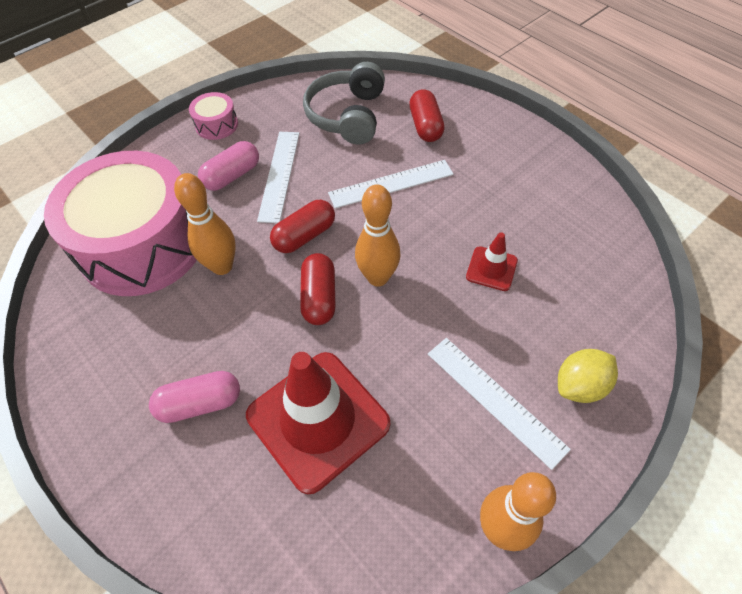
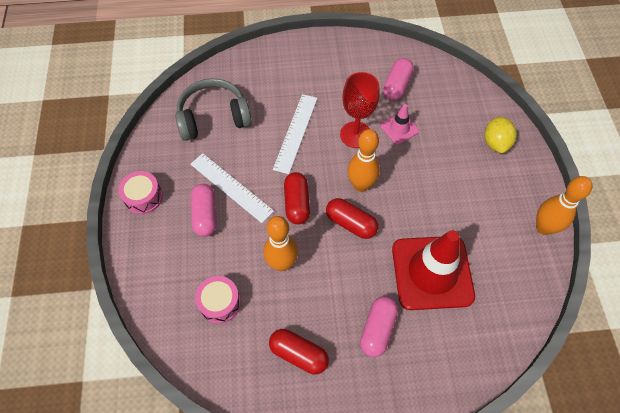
camera: 55 degrees left, 5 degrees up
pink drum [44,151,197,296] -> pink drum [195,276,241,324], size x0.40
grey headphones [303,62,385,144] -> grey headphones turned 120 degrees clockwise [175,78,252,141]
red capsule [409,89,445,142] -> red capsule moved to [269,329,329,375]
white ruler [428,338,571,470] -> none
red traffic cone [466,232,518,291] -> pink traffic cone [380,104,419,145]
none -> red goblet [340,72,380,148]
none -> pink capsule [383,58,414,100]

